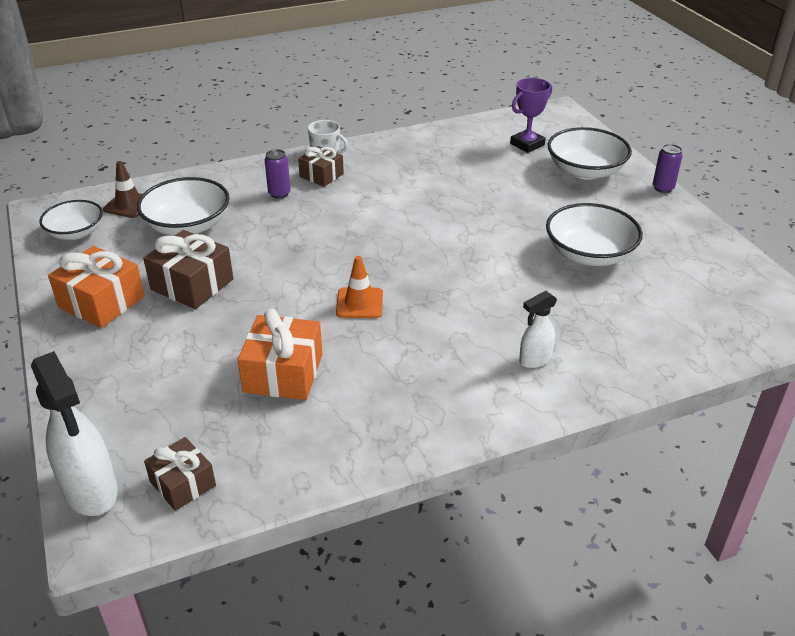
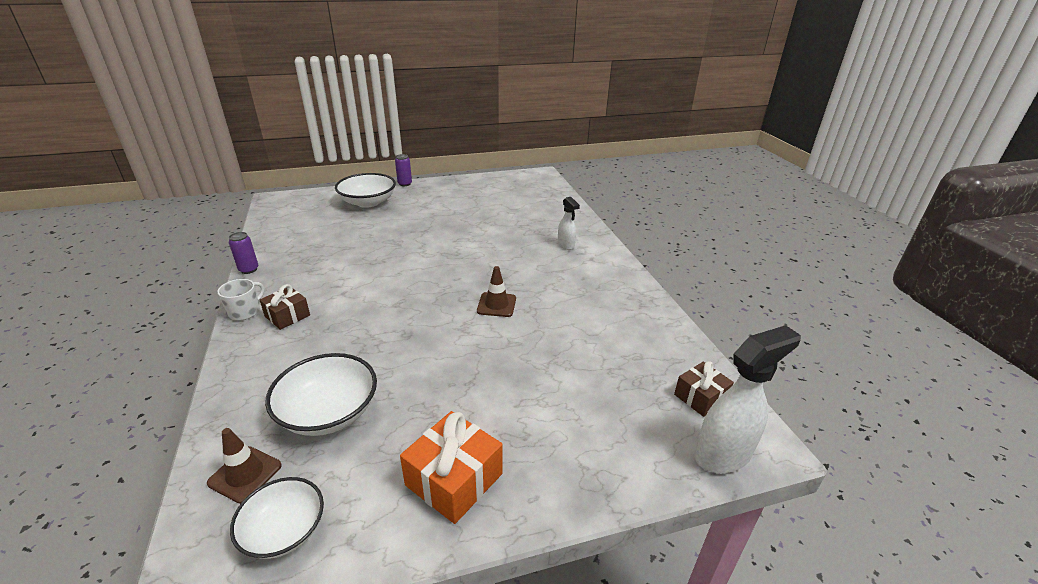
camera: 85 degrees left, 5 degrees down
brown gift [143,230,233,309] -> none
orange gift [238,309,323,400] -> none
purple can [265,149,291,199] -> purple can moved to [229,232,258,274]
orange traffic cone [336,256,383,318] -> brown traffic cone [477,266,516,317]
purple trophy [510,78,552,153] -> none
white bowl [546,203,643,266] -> none

